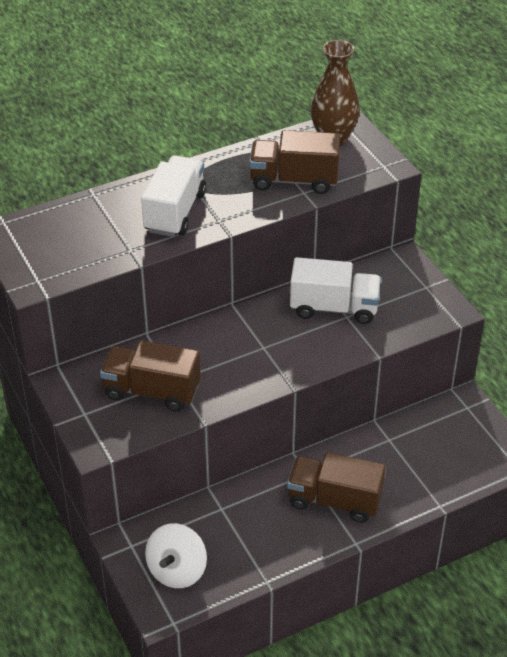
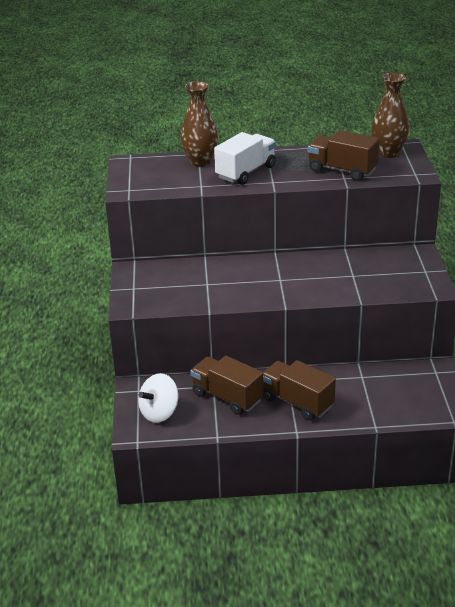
camera: 25 degrees right, 10 degrees down
brown truck [100,341,200,412] -> brown truck moved to [190,356,264,415]
white truck [290,257,381,324] -> none
none -> brown vase [180,81,218,167]

